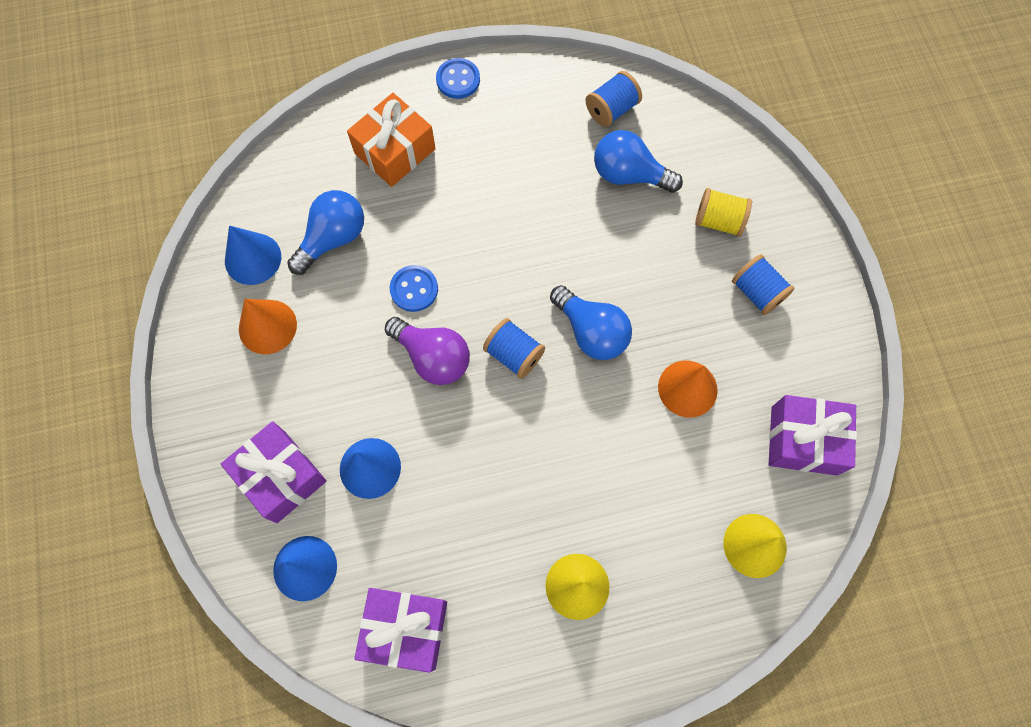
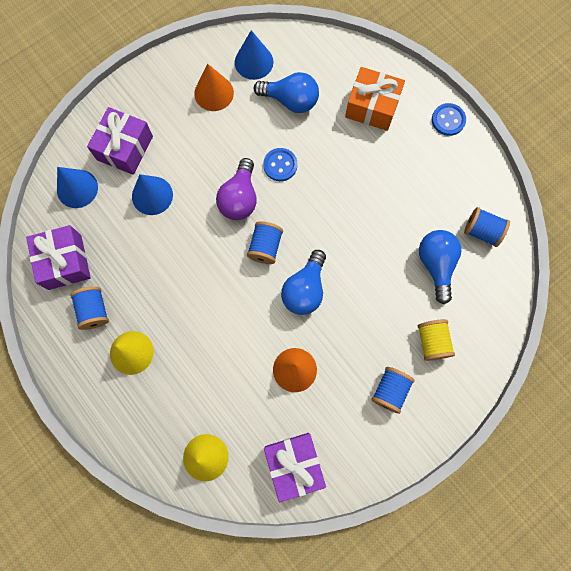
camera: 65 degrees right, 5 degrees up
none -> blue spool [70,286,109,330]

